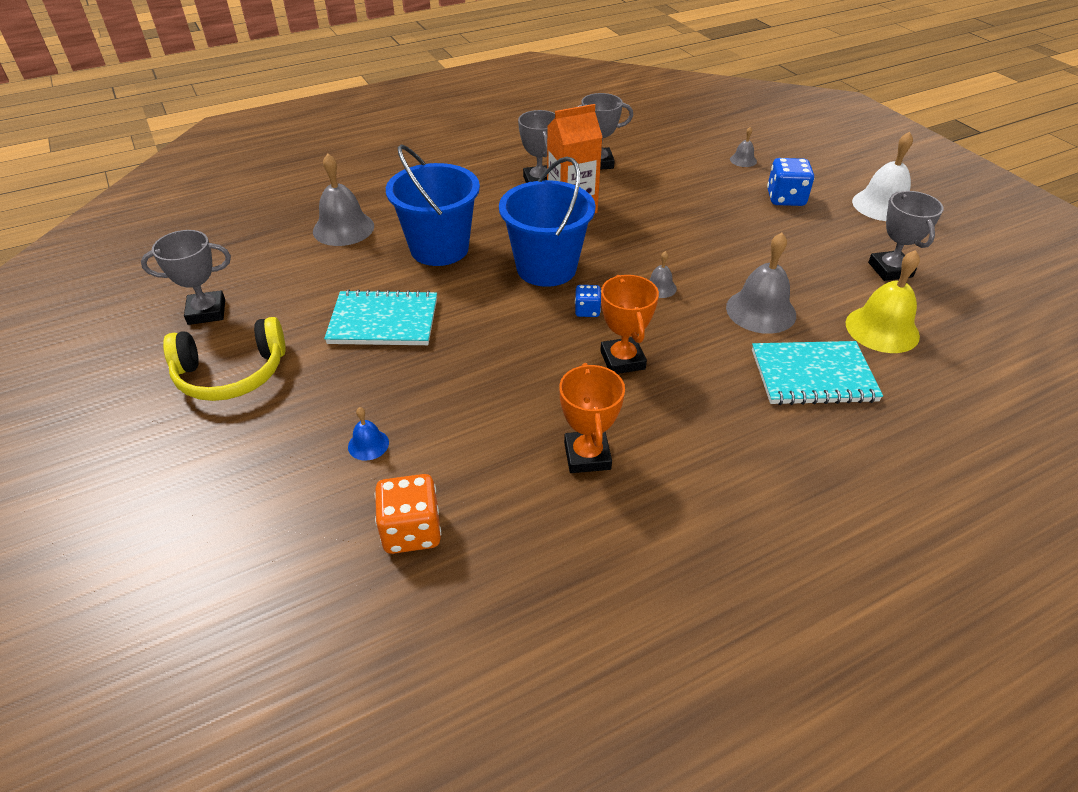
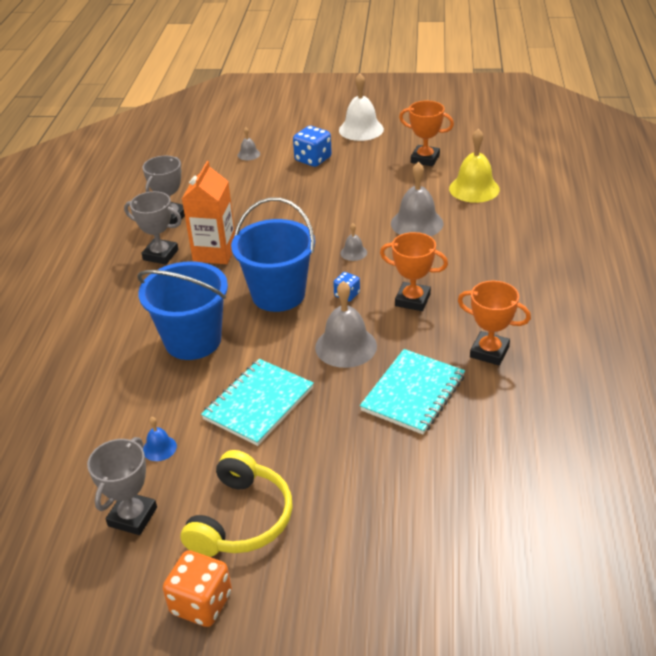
camera: 55 degrees left, 5 degrees down
grey bell [313,153,374,246] -> grey bell moved to [315,281,377,368]
blue bell [348,407,389,460] -> blue bell moved to [143,417,177,461]
orange dice [375,474,441,554] -> orange dice moved to [163,550,232,627]
turquoise notebook [752,341,883,405] -> turquoise notebook moved to [360,349,465,434]
grey trophy [868,191,943,281] -> orange trophy [399,101,454,166]

